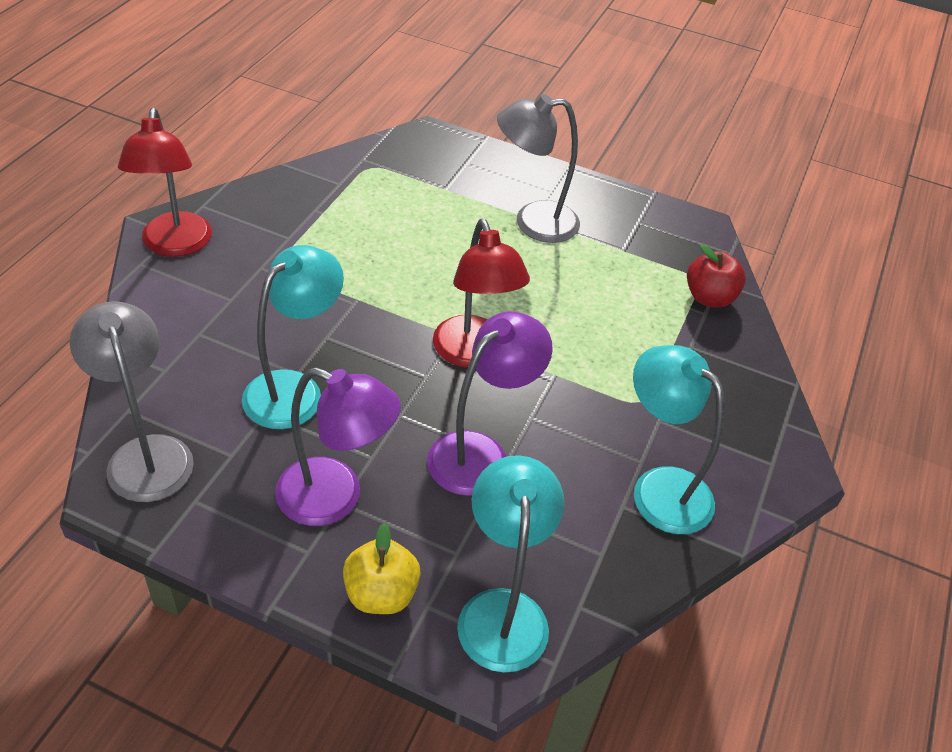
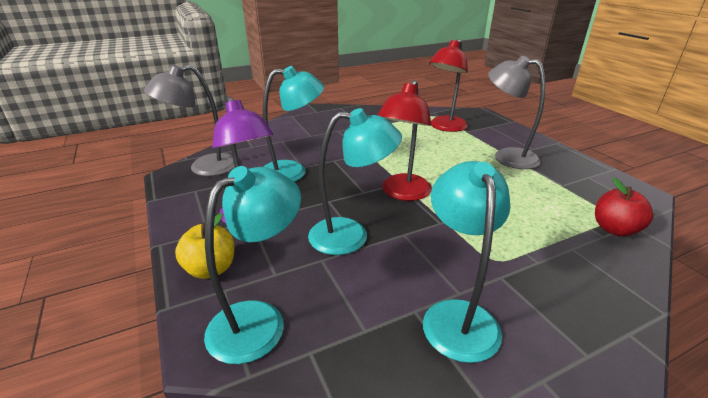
camera: 45 degrees right, 15 degrees down
grey lamp [70,301,194,502] -> grey lamp turned 135 degrees counterclockwise [144,65,235,176]
red lamp [118,108,212,257] -> red lamp moved to [429,39,468,132]
purple lamp [427,311,553,496] -> turquoise lamp [308,108,402,255]

